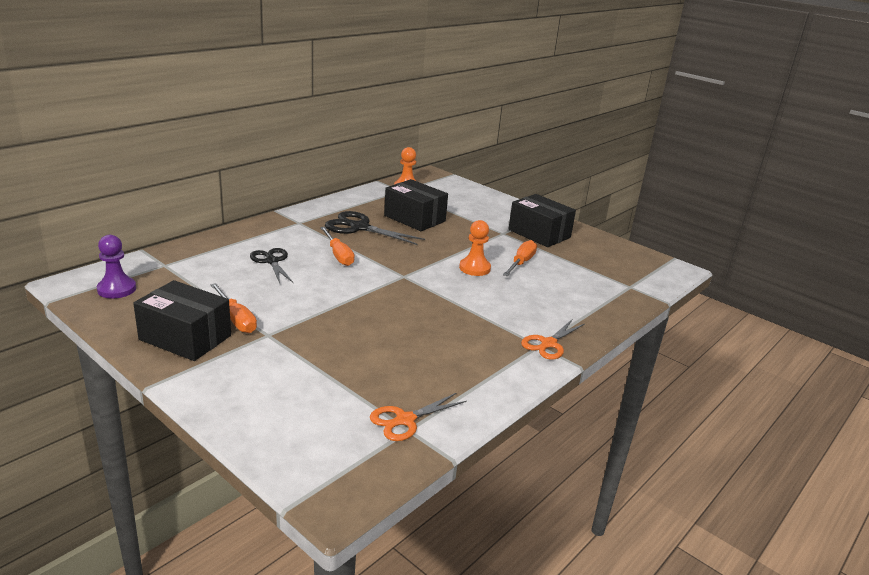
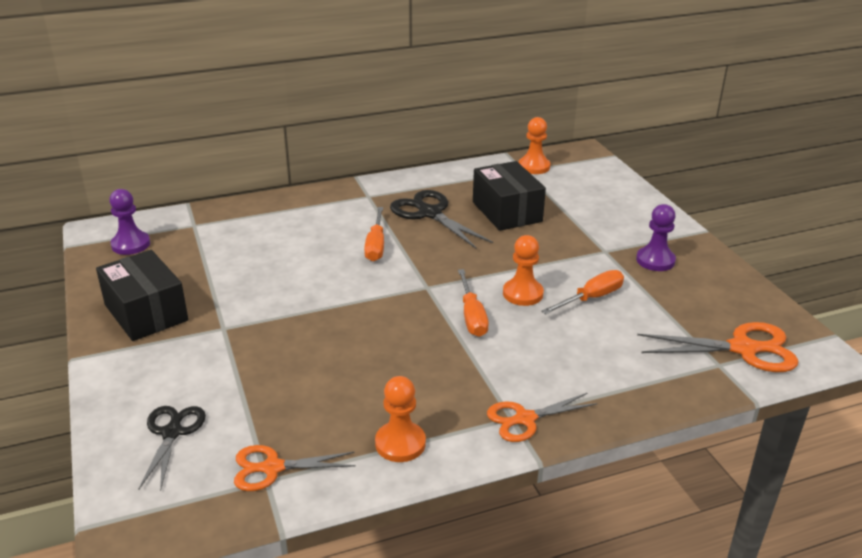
camera: 30 degrees right, 5 degrees up
orange screwdriver [211,283,257,333] -> orange screwdriver moved to [458,269,489,337]
black scissors [250,248,293,283] -> black scissors moved to [139,406,206,492]
black box [508,194,576,247] -> purple pawn [636,204,676,271]
none -> orange pawn [375,376,426,462]
none -> orange scissors [637,322,799,372]

